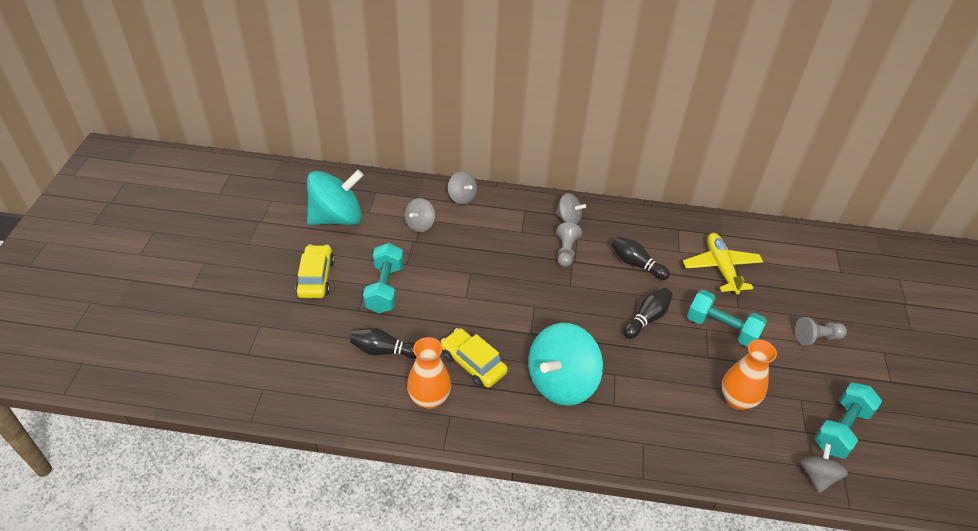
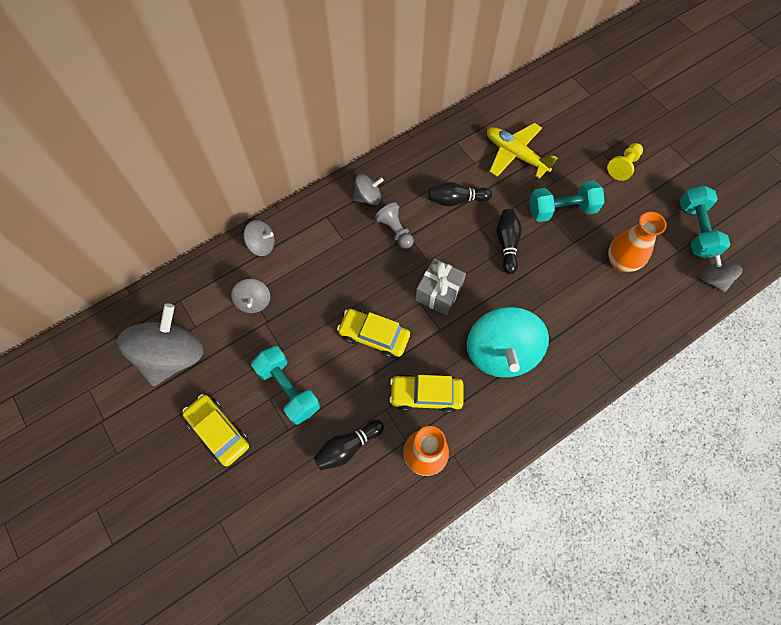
camera: 40 degrees left, 20 degrees up
turquoise spinning top [307,170,364,225] -> grey spinning top [117,303,204,386]
grey pawn [795,317,847,345] -> yellow pawn [607,143,643,181]
none -> yellow car [337,309,410,358]
none -> grey gift [415,258,466,315]

